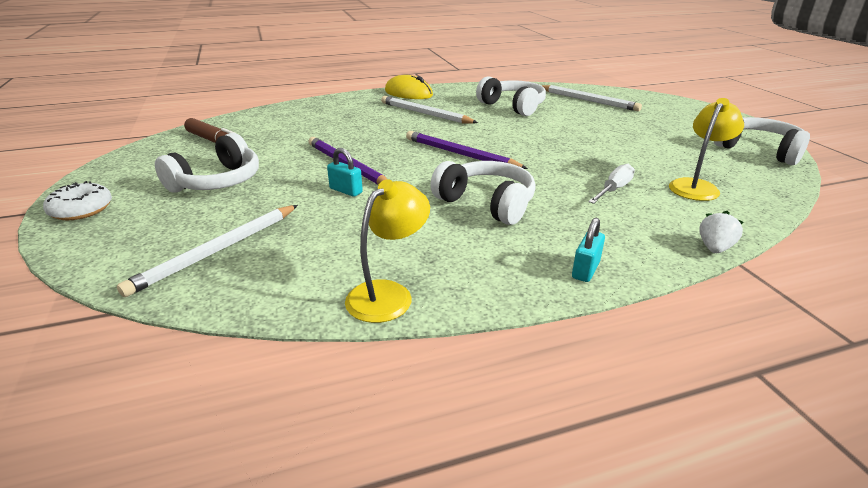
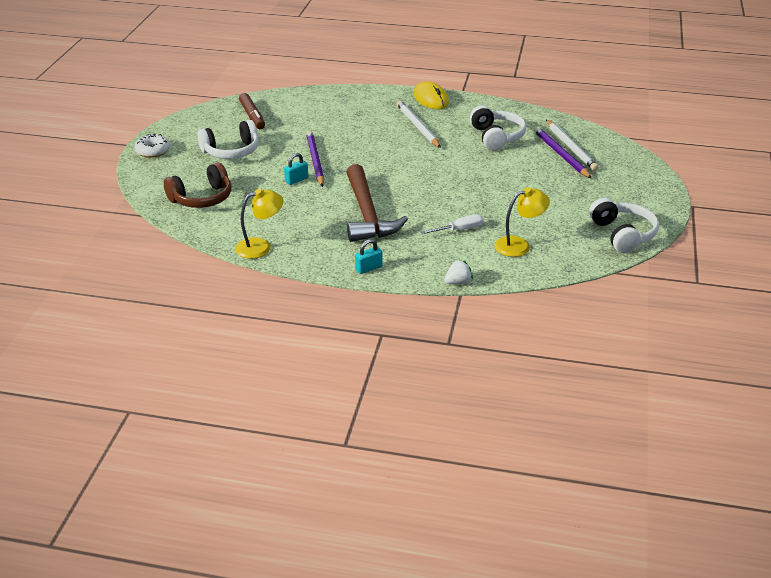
camera: 30 degrees right, 5 degrees up
white pencil [117,205,298,297] -> brown headphones [164,163,232,208]
turquoise padlock [327,148,363,197] -> turquoise padlock turned 75 degrees clockwise [284,153,308,185]
purple pencil [406,131,528,169] -> purple pencil moved to [534,127,592,179]
white headphones [430,161,536,225] -> brown hammer [346,164,408,242]

